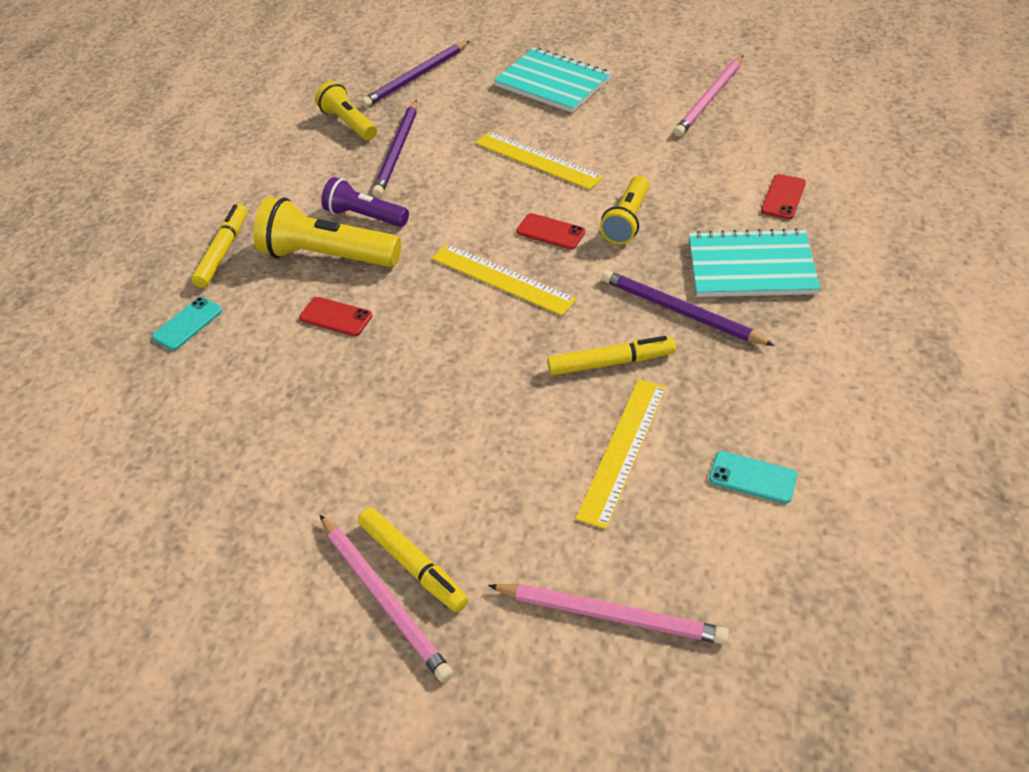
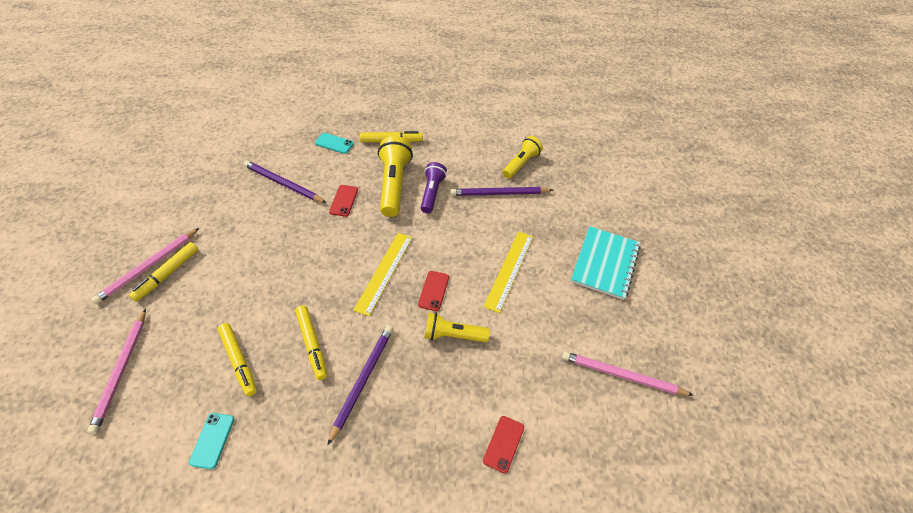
camera: 70 degrees right, 5 degrees up
purple pencil [361,41,470,108] -> purple pencil moved to [243,160,326,203]
yellow ruler [575,379,666,529] -> yellow marker [218,323,257,396]
turquoise notebook [689,228,820,297] -> none
red phone [761,174,806,219] -> red phone turned 75 degrees counterclockwise [483,416,524,473]

